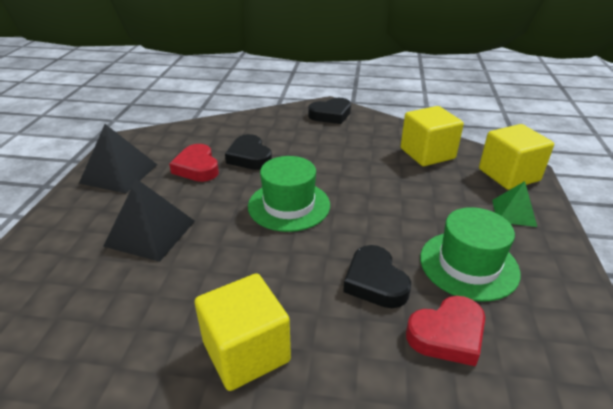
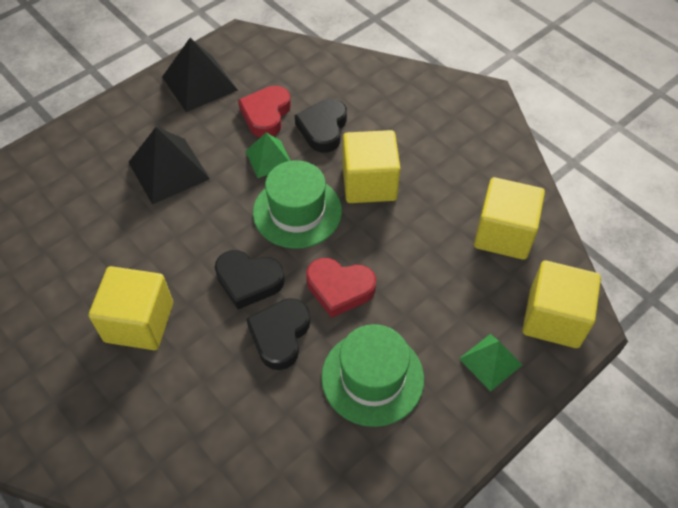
camera: 40 degrees right, 20 degrees up
black heart [308,98,351,124] -> black heart moved to [215,250,285,309]
red heart [406,296,485,366] -> red heart moved to [306,258,376,318]
none -> green pyramid [245,133,290,178]
none -> yellow cube [343,130,401,203]

